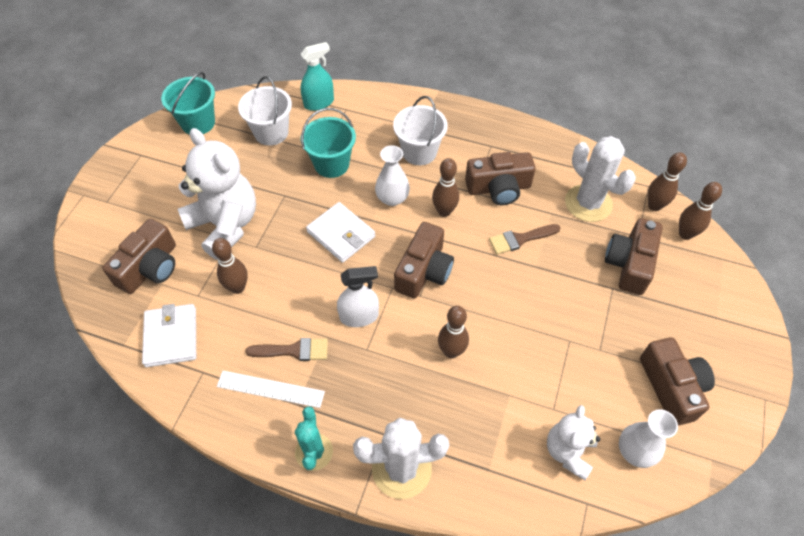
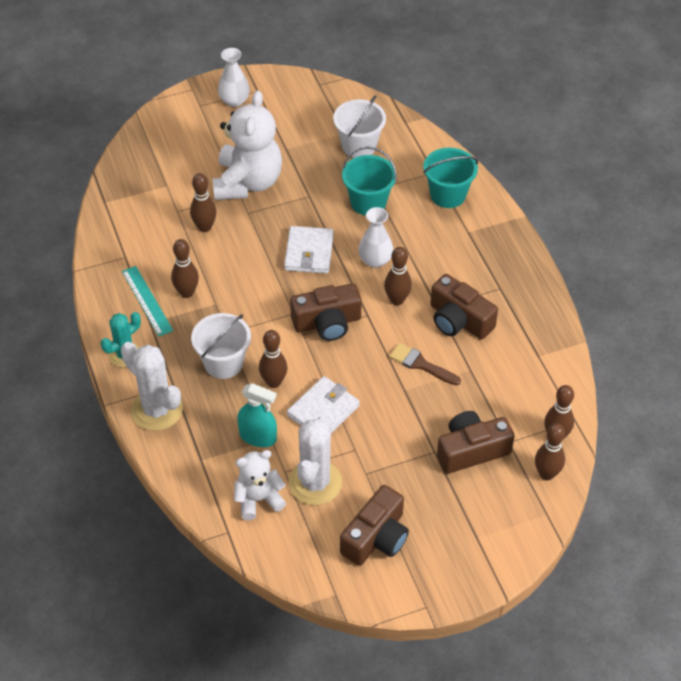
camera: 50 degrees right, 5 degrees down
brown camera [102,219,176,294] -> none
white wallet [142,304,196,367] -> white wallet moved to [287,376,360,433]
turquoise bucket [161,72,215,135] -> turquoise bucket moved to [423,148,478,208]
white ruler [217,371,325,408] -> turquoise ruler [122,266,173,337]
brown brush [246,338,328,361] -> brown bowling pin [171,239,199,298]
turquoise spray bottle [301,42,334,111] -> turquoise spray bottle moved to [237,383,277,447]
white spray bottle [337,266,379,327] -> none
white bucket [393,96,448,165] -> white bucket moved to [191,313,251,379]
white cactus [565,136,636,222] -> white cactus moved to [288,416,342,505]
white vase [619,409,678,468] -> white vase moved to [218,48,250,107]

